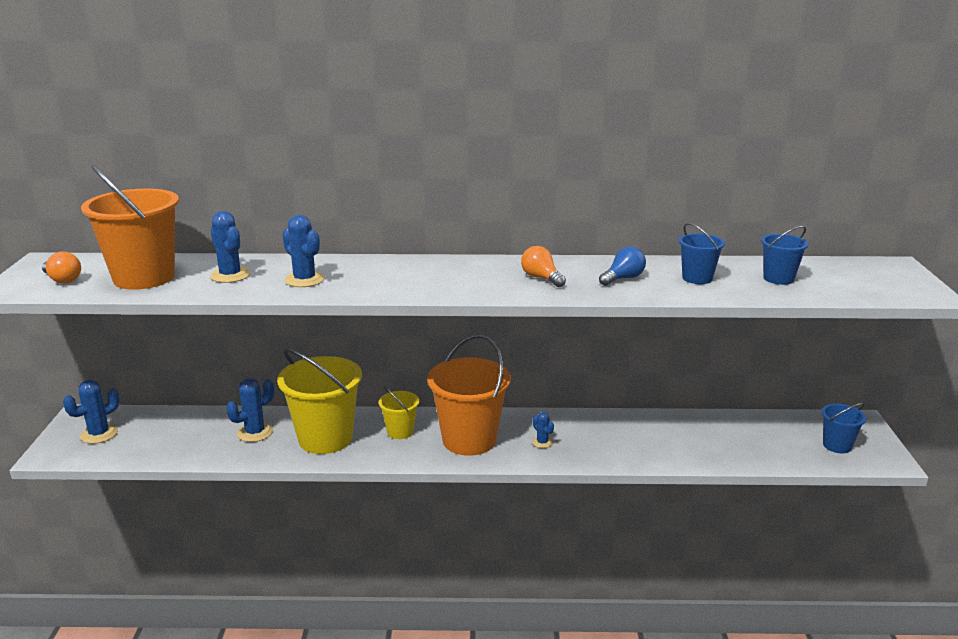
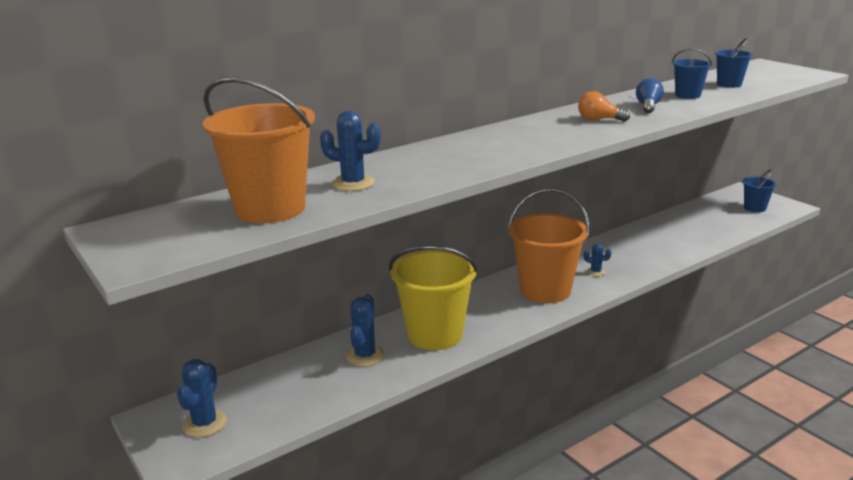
camera: 35 degrees left, 0 degrees up
orange light bulb [42,252,81,283] -> none
blue cactus [282,215,324,287] -> none
yellow bucket [379,386,419,439] -> none

